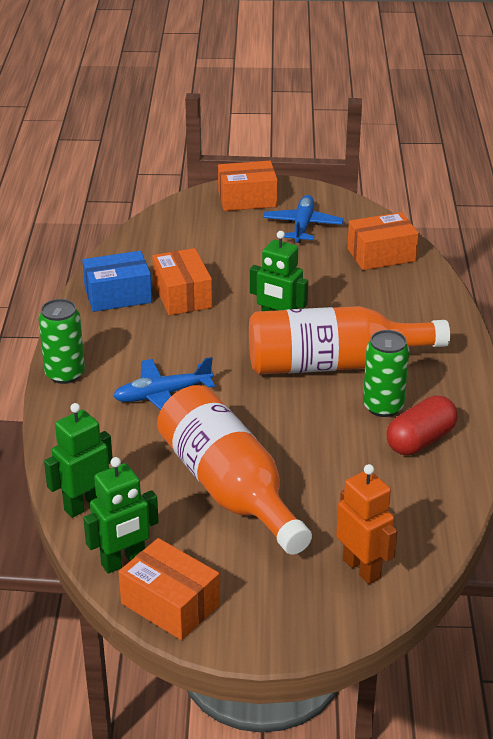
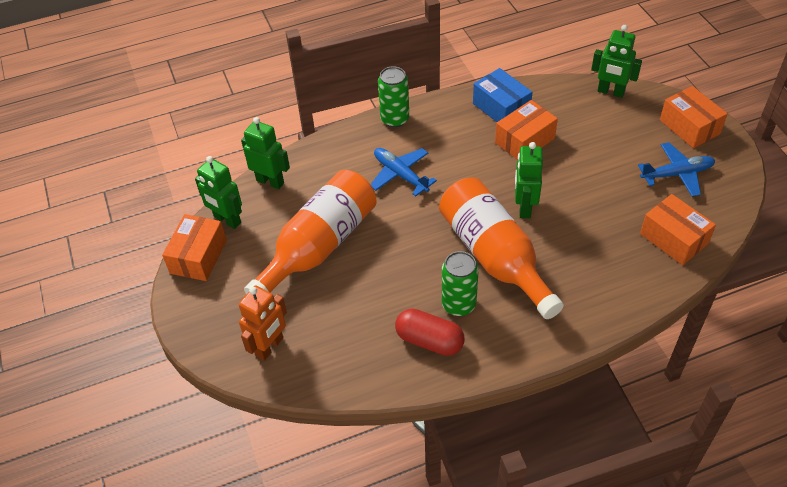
camera: 70 degrees right, 15 degrees up
none -> green robot [591,25,642,98]

